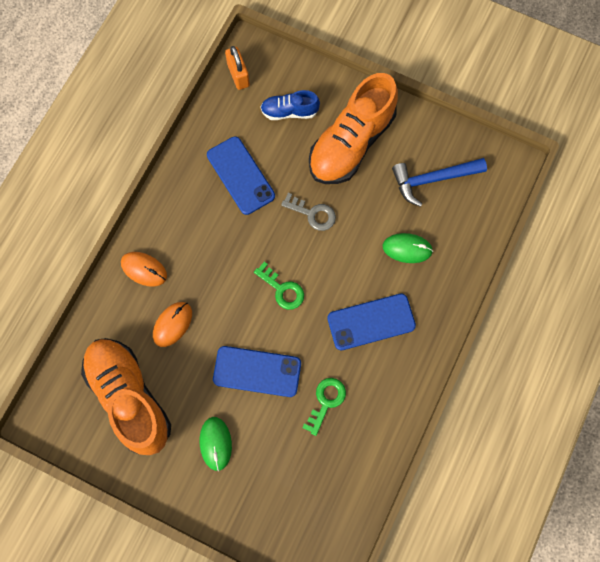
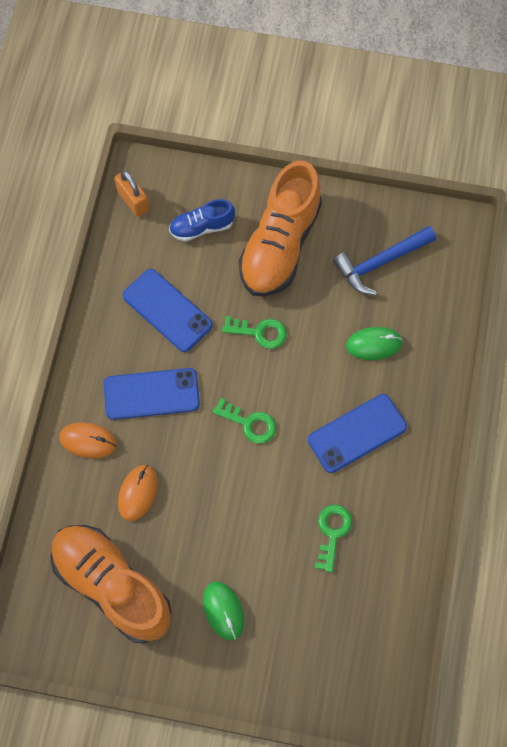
camera: 15 degrees left, 5 degrees down
blue phone [213,346,301,397] -> blue phone moved to [104,368,200,420]
grey key [281,193,336,231] -> green key [222,316,287,349]

